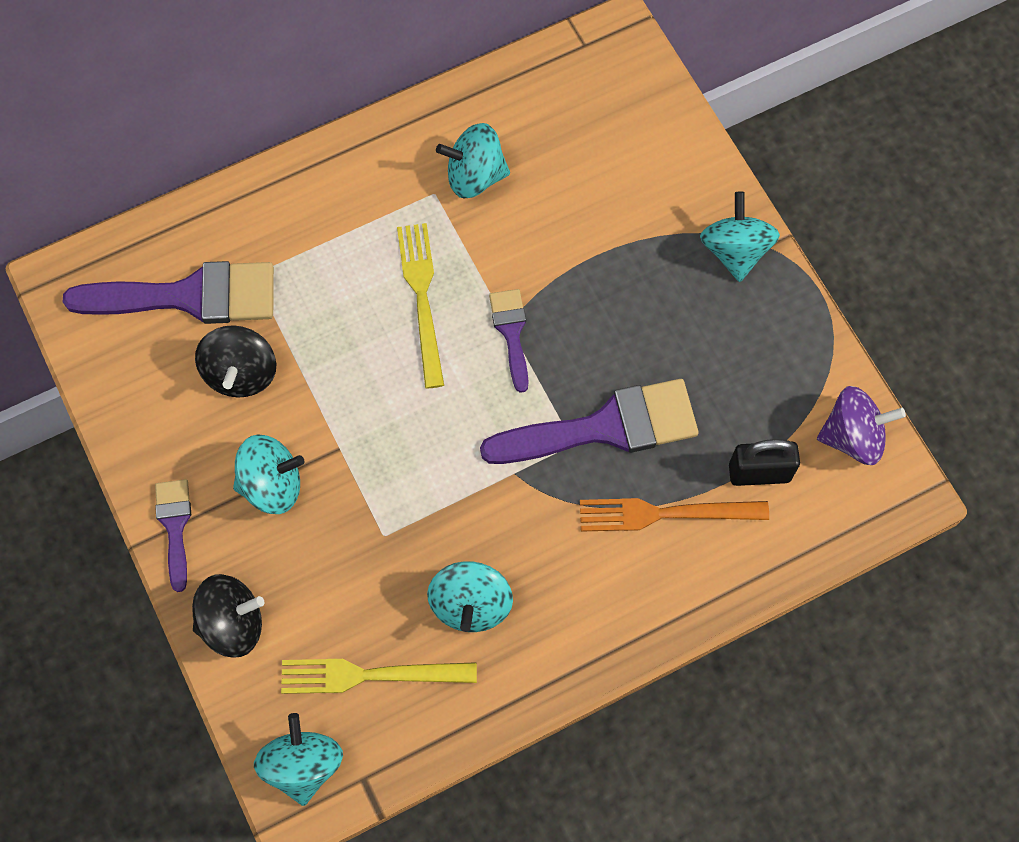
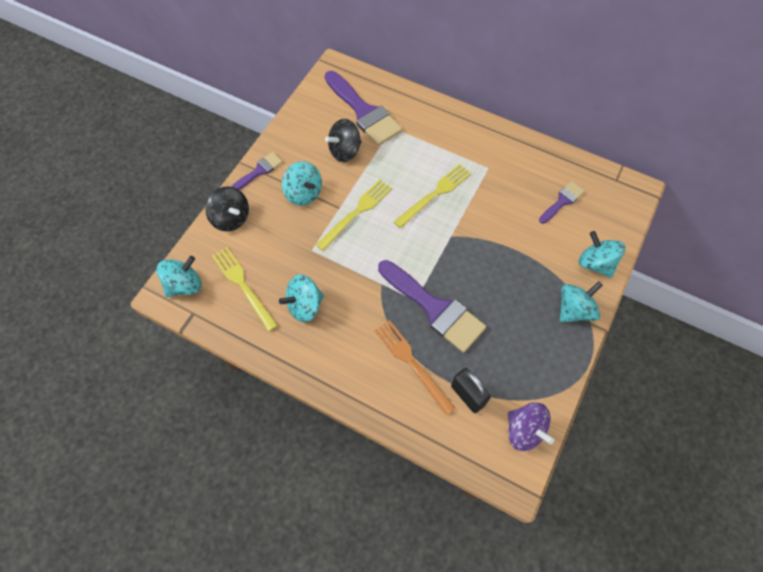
camera: 55 degrees right, 5 degrees down
turquoise spinning top [436,123,510,198] -> turquoise spinning top moved to [579,231,626,278]
purple brush [489,289,528,393] -> purple brush moved to [539,181,585,224]
none -> yellow fork [316,179,392,251]

